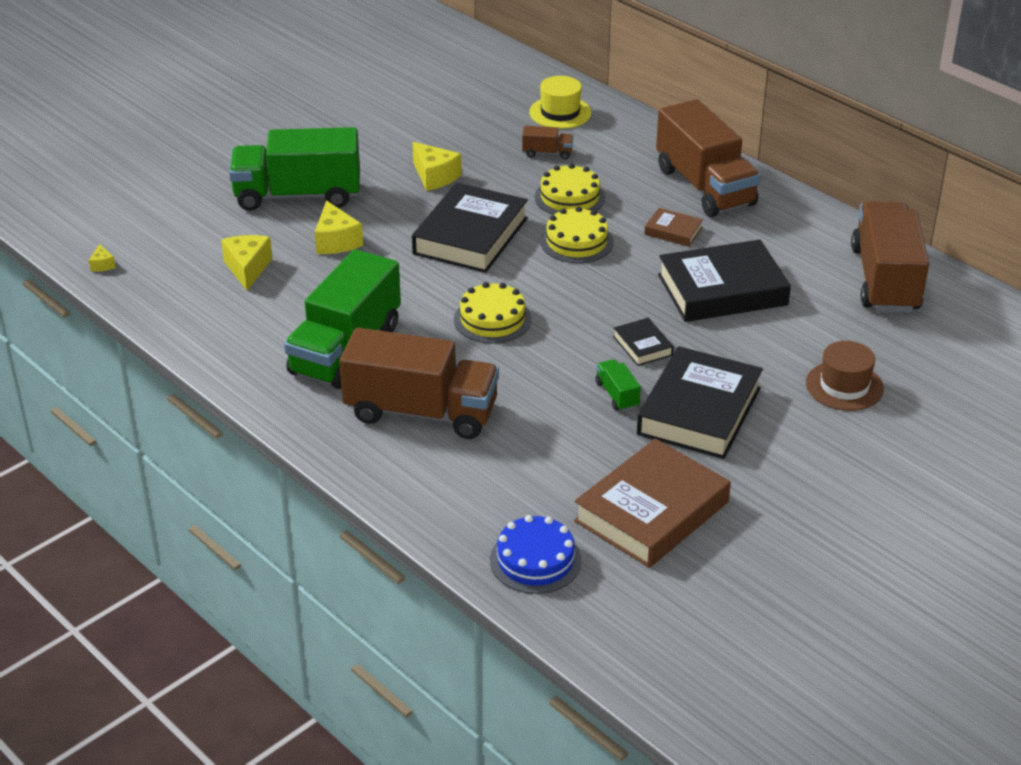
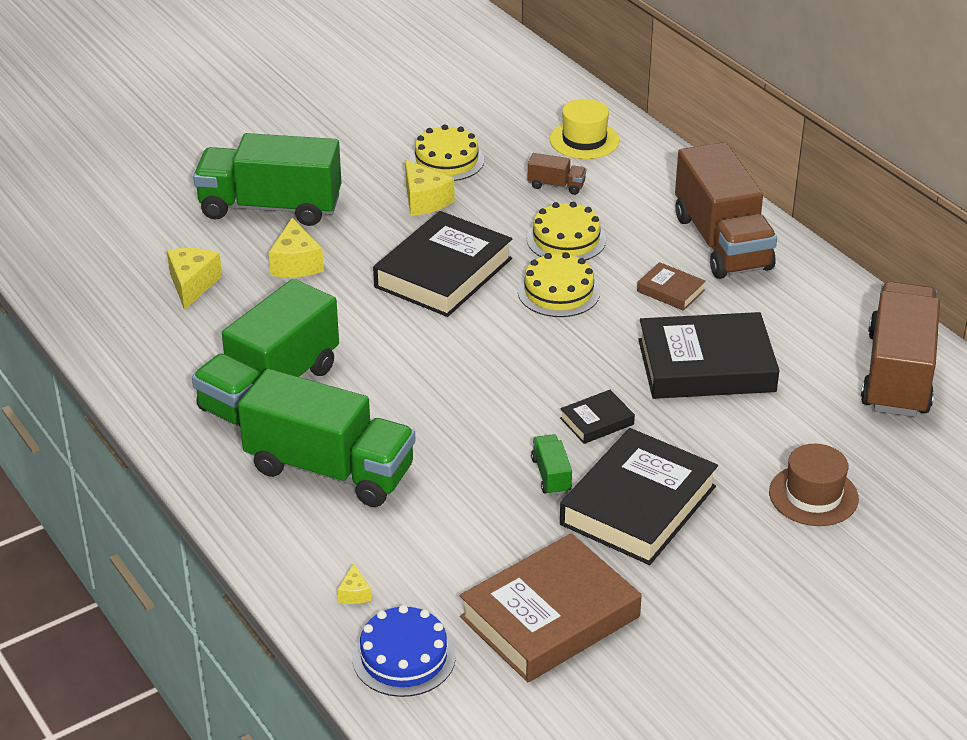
camera: 10 degrees right, 0 degrees up
yellow cheese [89,244,116,272] -> yellow cheese moved to [337,563,371,604]
brown truck [339,327,499,439] -> green truck [238,369,415,507]
yellow cake [454,282,532,344] -> yellow cake moved to [409,125,484,181]
black book [613,318,674,366] -> black book turned 75 degrees clockwise [560,390,635,444]

